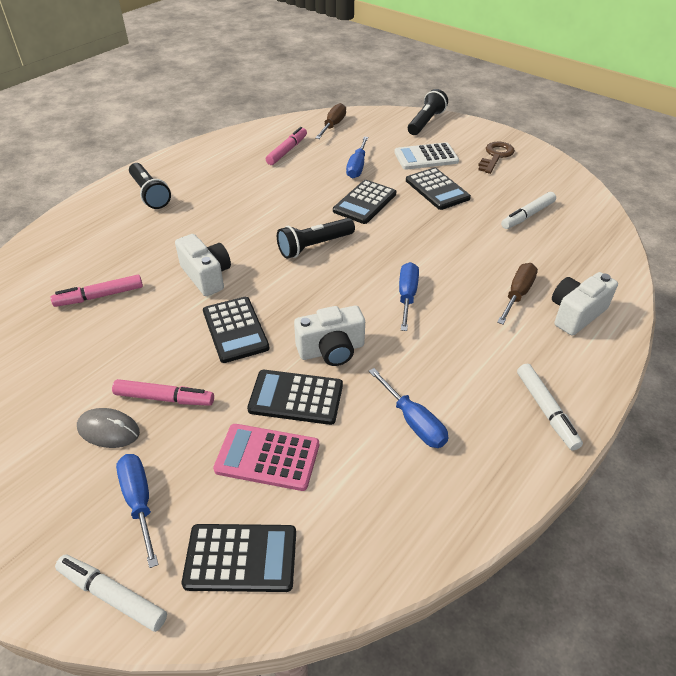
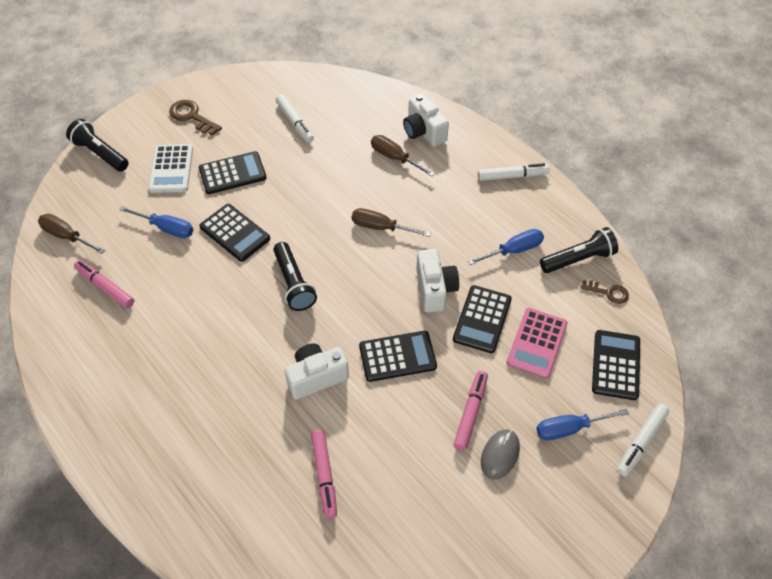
camera: 80 degrees left, 10 degrees up
black flashlight [129,163,171,209] -> black flashlight moved to [540,227,618,273]
blue screwdriver [399,262,419,331] -> brown screwdriver [352,208,431,237]
none -> brown key [580,280,629,304]

